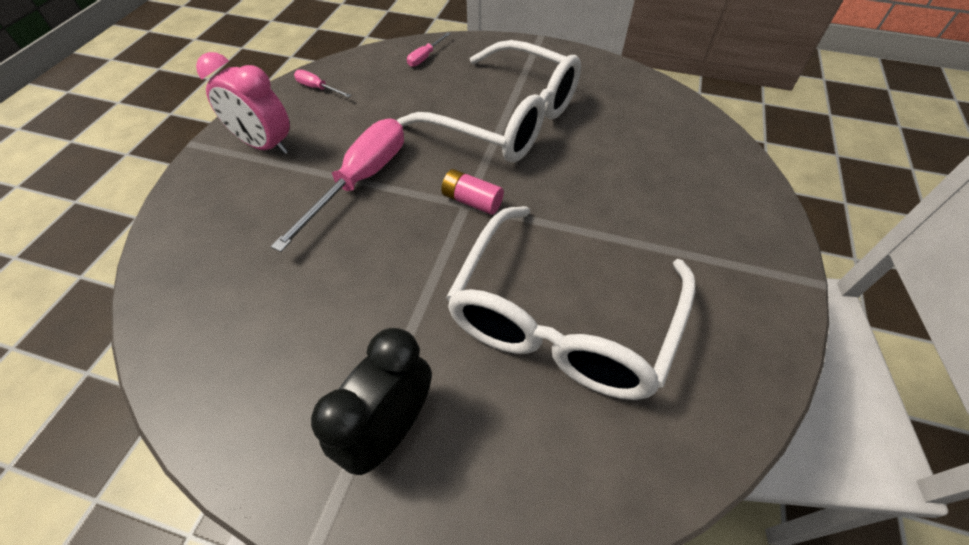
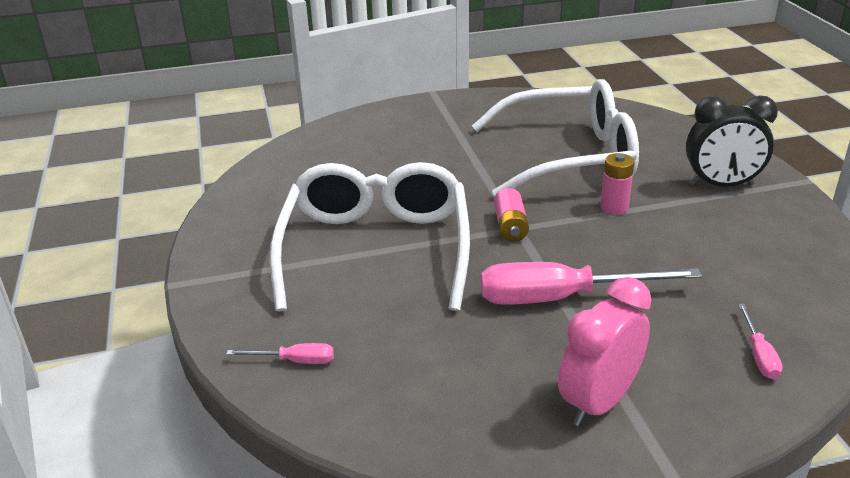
camera: 120 degrees left, 20 degrees down
pink clock [196,52,290,155] -> pink clock turned 135 degrees counterclockwise [558,277,652,426]
pink screwdriver [294,70,351,98] -> pink screwdriver moved to [738,304,783,379]
none -> pink battery [600,153,634,215]

